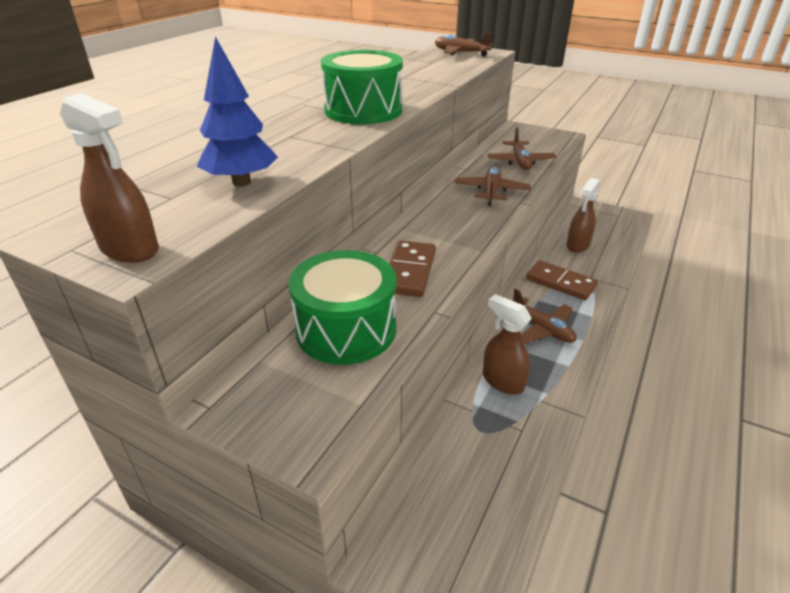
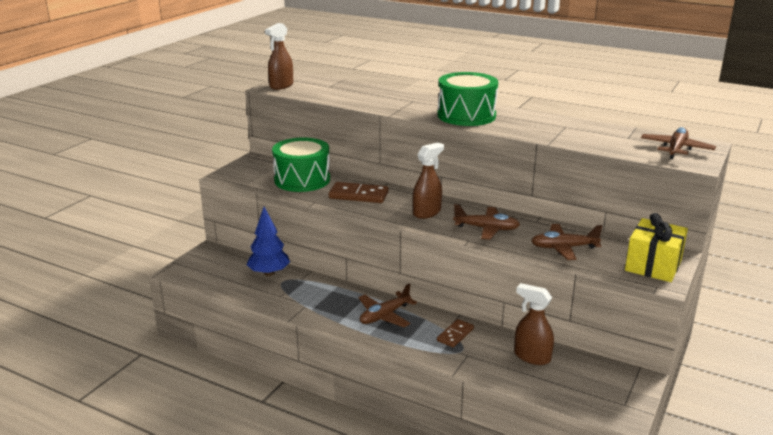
camera: 90 degrees right, 10 degrees down
blue tree [197,37,278,186] -> blue tree moved to [247,207,290,276]
brown spray bottle [483,294,532,394] -> brown spray bottle moved to [413,143,444,219]
brown domino [526,260,598,300] -> brown domino [437,319,474,347], size x0.64
none -> yellow gift [625,213,688,282]

